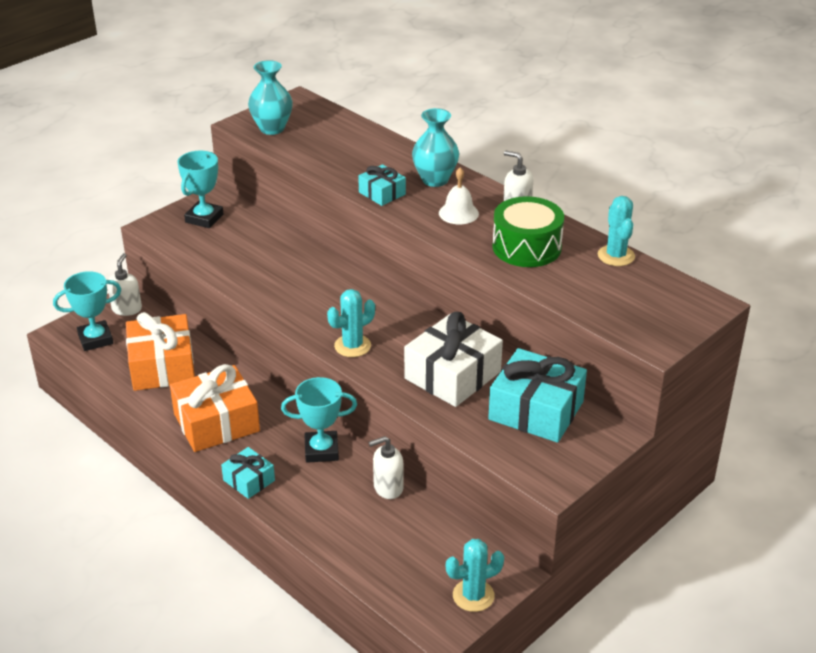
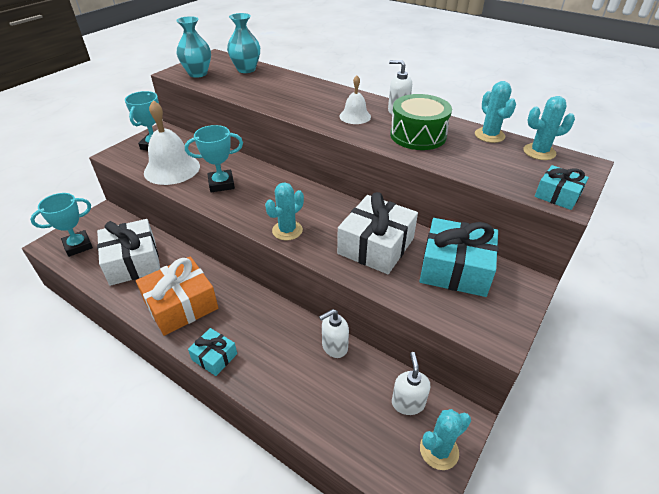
camera: 10 degrees left, 5 degrees up
white soap dispenser [107,253,142,316] -> white soap dispenser moved to [392,352,430,415]
orange gift [126,312,195,391] -> white gift [97,219,160,286]
turquoise trophy [281,377,357,463] -> turquoise trophy moved to [185,125,243,192]
turquoise gift [358,164,406,206] -> turquoise gift moved to [535,165,589,210]
turquoise vase [412,108,459,187] -> turquoise vase moved to [227,13,260,73]
none -> white bell [144,100,200,185]
none -> turquoise cactus [523,96,575,160]

